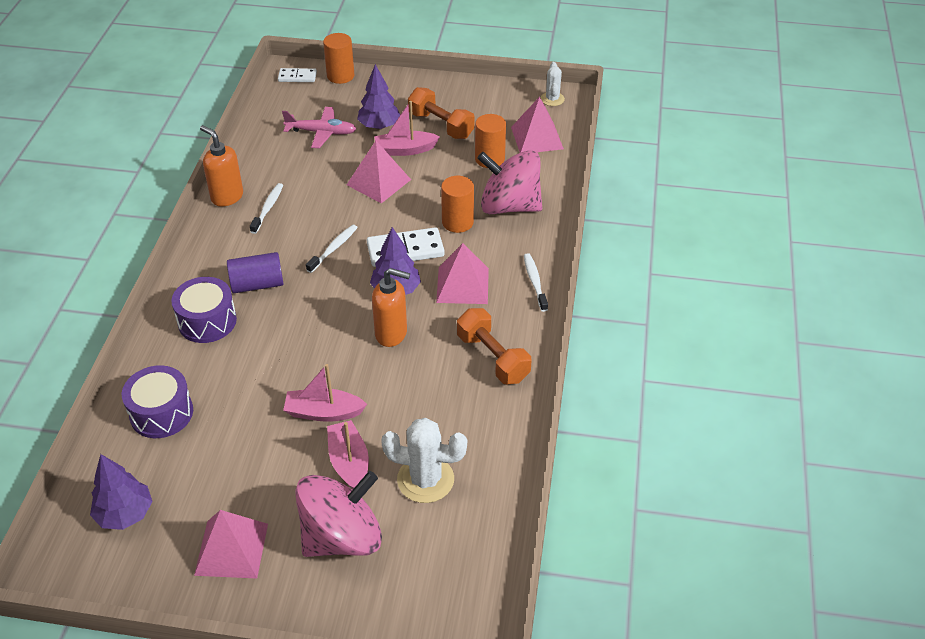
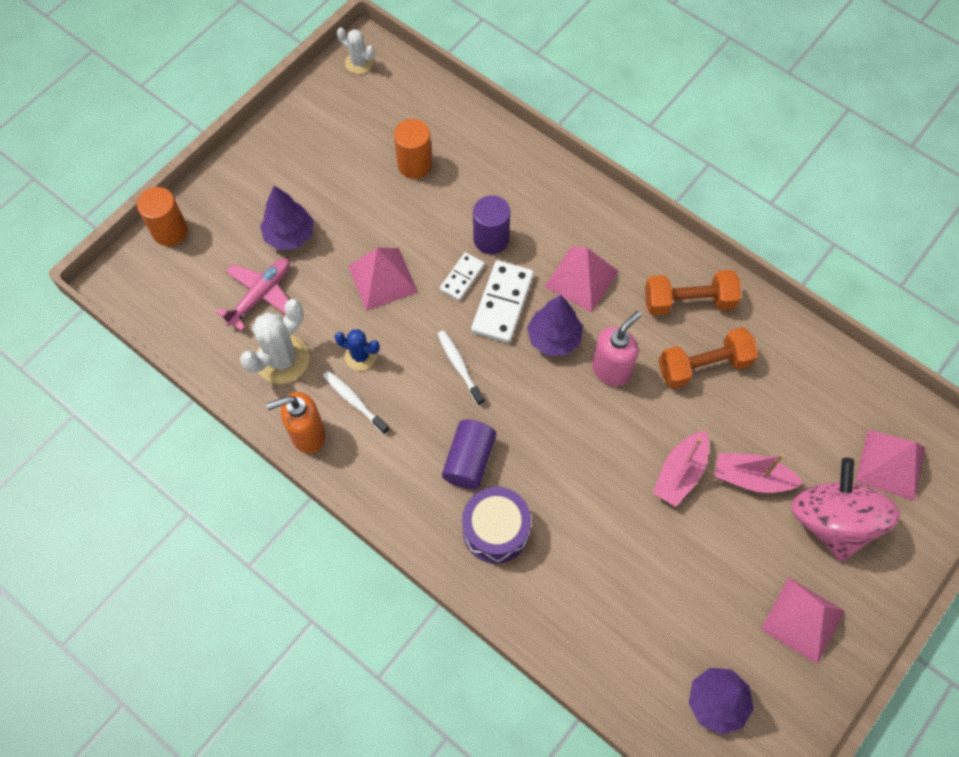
camera: 60 degrees left, 20 degrees up
purple drum [122,365,193,438] -> none
white domino [278,68,317,82] -> white domino moved to [440,252,485,301]
orange soap dispenser [372,268,410,347] -> pink soap dispenser [592,311,641,386]
pink boat [374,101,440,156] -> none
white cactus [381,418,467,503] -> white cactus moved to [240,299,309,384]
orange dumbbell [408,87,475,139] -> orange dumbbell moved to [659,327,758,389]
orange cylinder [441,176,474,233] -> purple cylinder [473,195,510,254]
pink spinning top [477,150,542,214] -> none
pink pyramid [511,97,564,153] -> pink pyramid moved to [856,430,925,501]
white toothbrush [524,253,548,312] -> none
none -> blue cactus [334,329,380,370]

